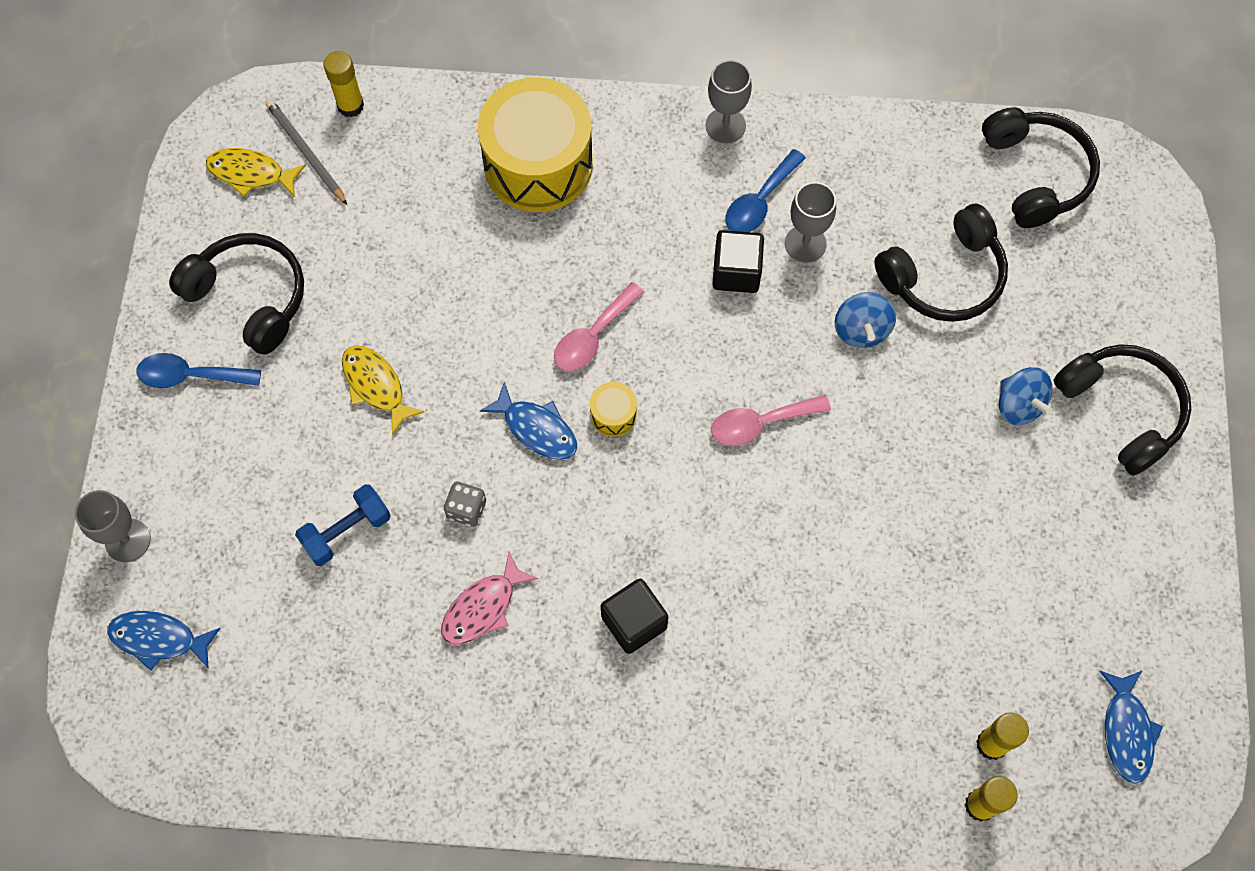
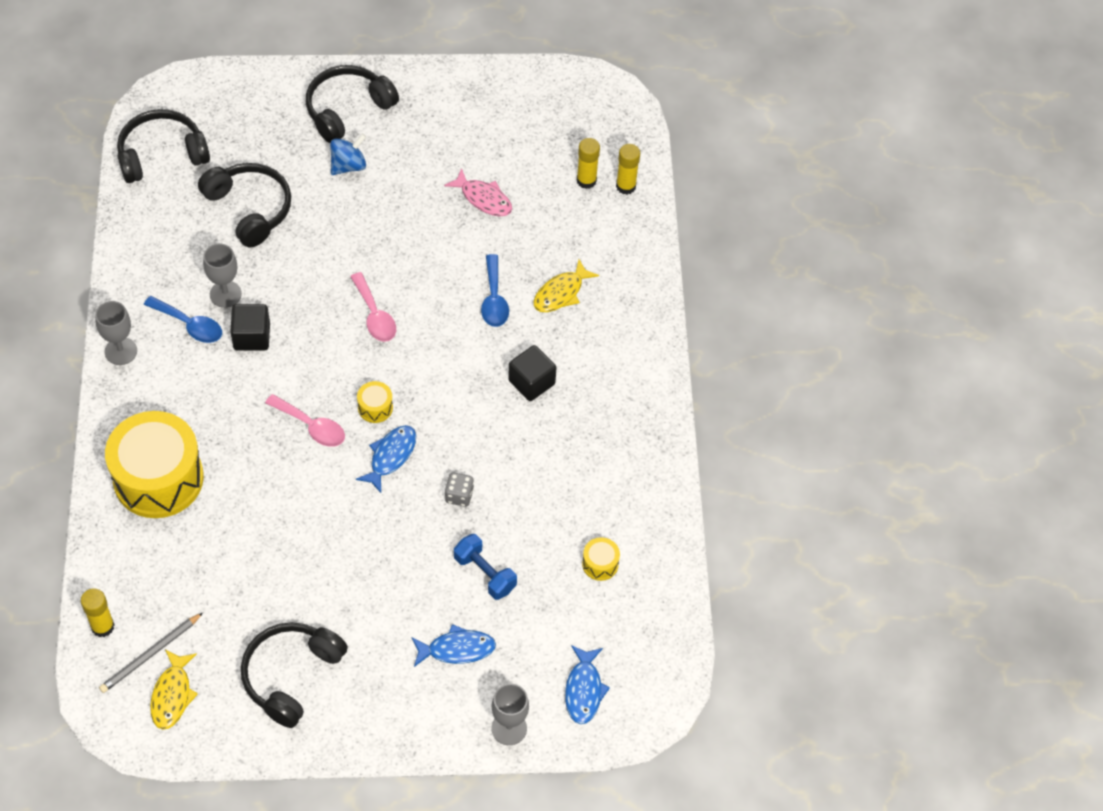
camera: 100 degrees left, 10 degrees down
blue spoon [136,353,261,388] -> blue spoon moved to [481,254,509,327]
yellow fish [342,345,425,436] -> yellow fish moved to [534,259,599,312]
pink fish [441,551,538,645] -> pink fish moved to [444,168,512,217]
blue spinning top [835,292,896,348] -> none
blue fish [1100,670,1163,784] -> blue fish moved to [411,624,496,667]
none -> yellow drum [582,537,620,581]

